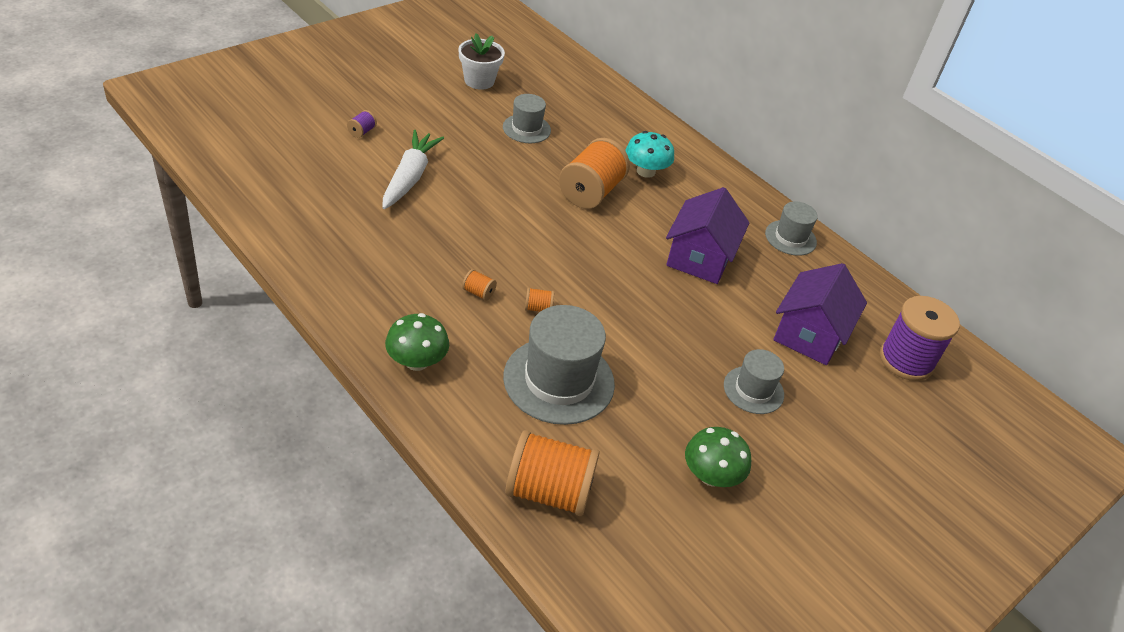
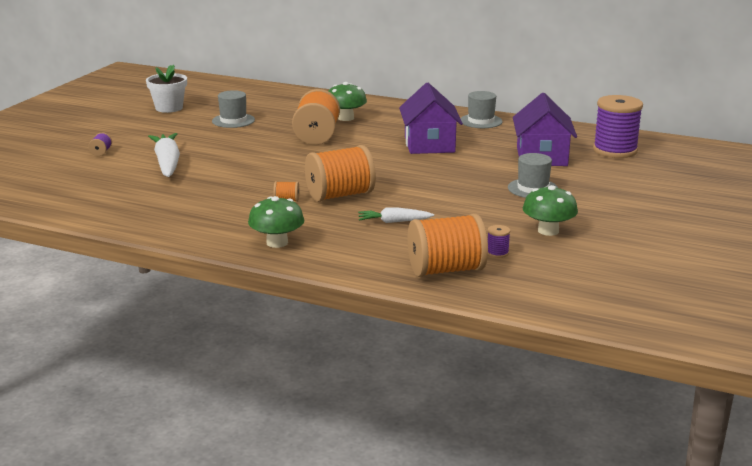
camera: 20 degrees left, 20 degrees down
grey hat [503,305,615,425] -> white carrot [358,207,434,223]
orange spool [525,288,554,312] -> orange spool [305,145,376,202], size x2.45
turquoise mushroom [625,131,674,178] -> green mushroom [328,82,367,121]
none -> purple spool [488,225,510,258]

